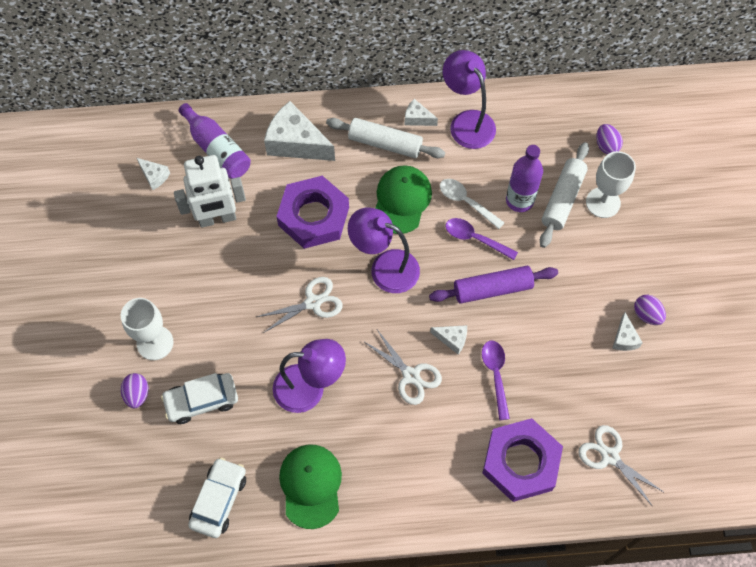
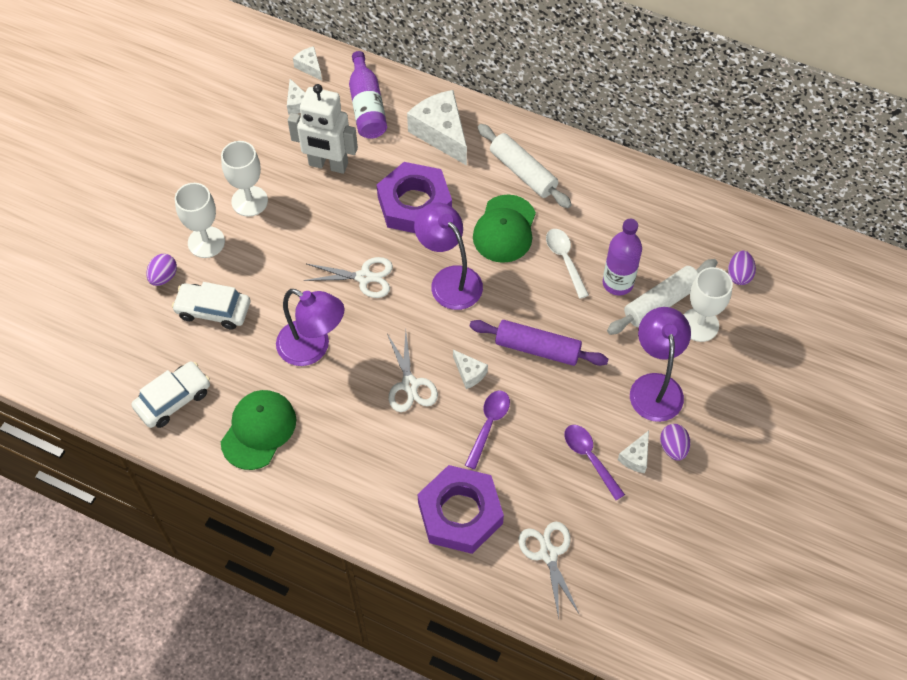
camera: 30 degrees right, 5 degrees down
green cap [375,165,432,234] -> green cap turned 150 degrees clockwise [473,194,536,263]
white cheese [404,99,438,126] -> white cheese moved to [293,46,322,81]
purple lamp [443,50,496,149] -> purple lamp moved to [630,307,691,422]
purple spoon [445,218,518,260] -> purple spoon moved to [564,425,625,500]
none -> white goblet [221,141,268,217]

